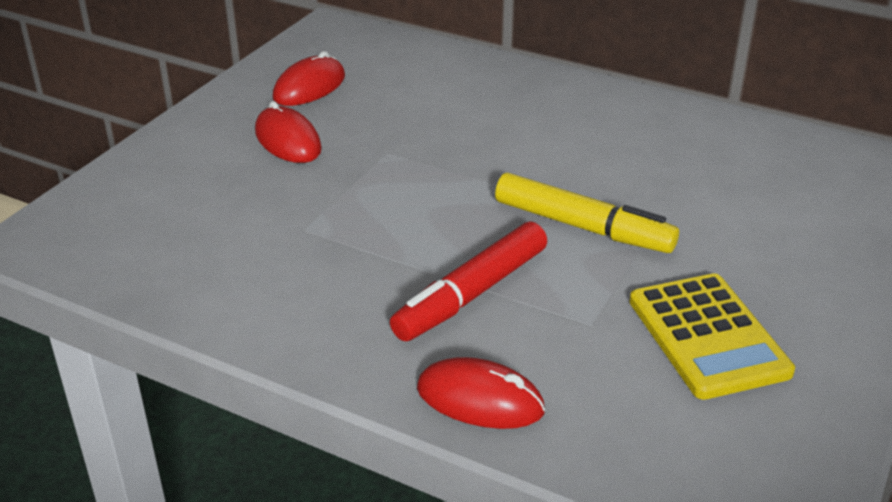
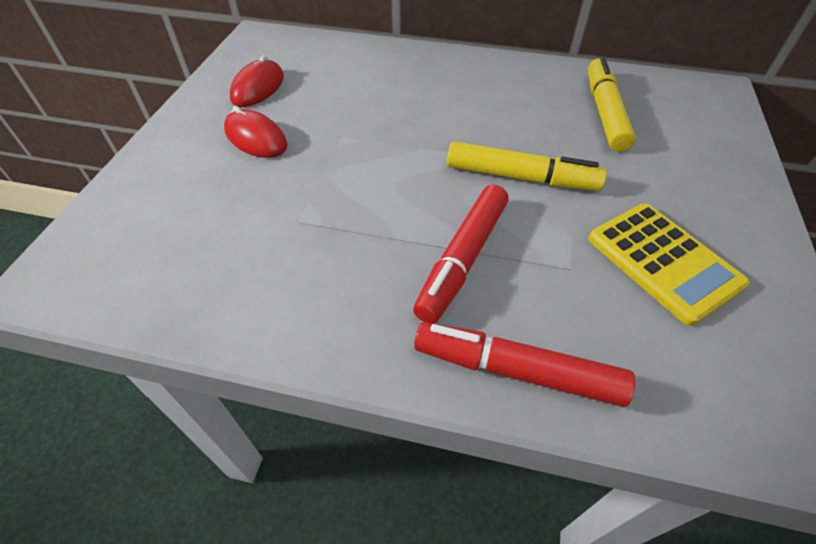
camera: 15 degrees left, 15 degrees up
red mouse [417,357,545,429] -> red marker [414,322,635,407]
none -> yellow marker [588,57,636,152]

